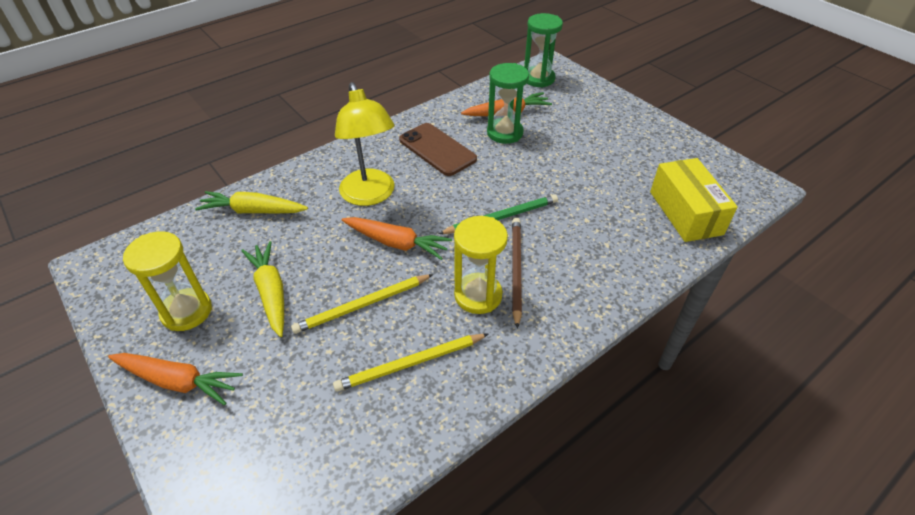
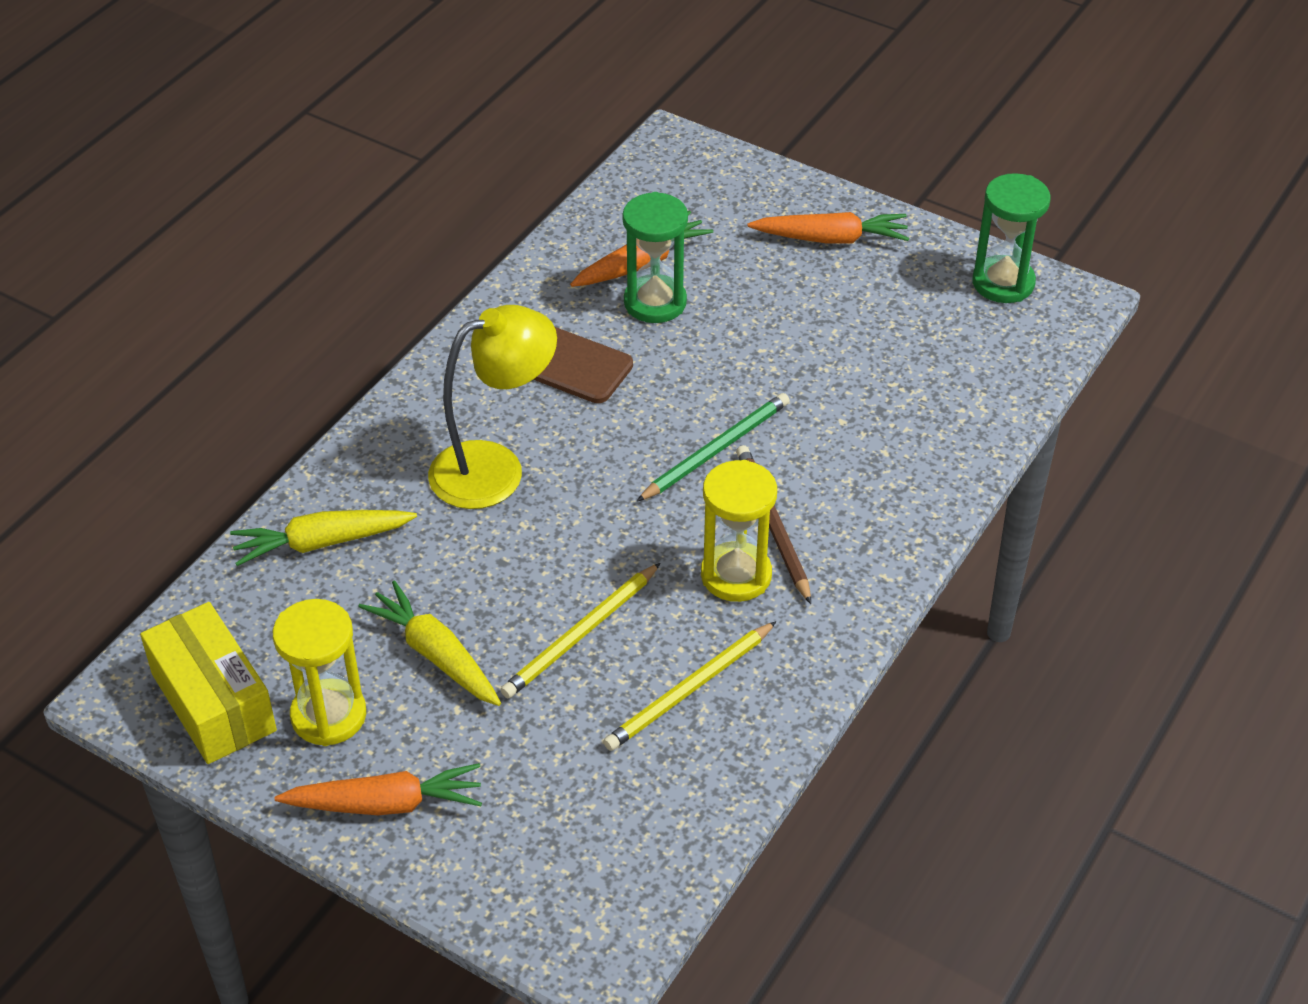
camera: 20 degrees left, 0 degrees up
yellow lamp [335,82,395,206] -> yellow lamp turned 75 degrees counterclockwise [428,305,557,509]
orange carrot [342,217,452,260] -> orange carrot moved to [747,212,909,244]
green hourglass [524,13,563,88] -> green hourglass moved to [972,173,1051,303]
yellow box [650,158,738,242] -> yellow box moved to [140,602,277,764]

